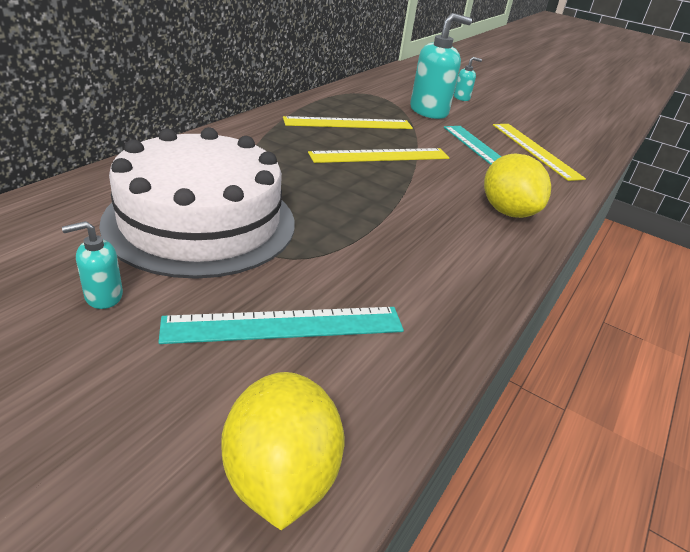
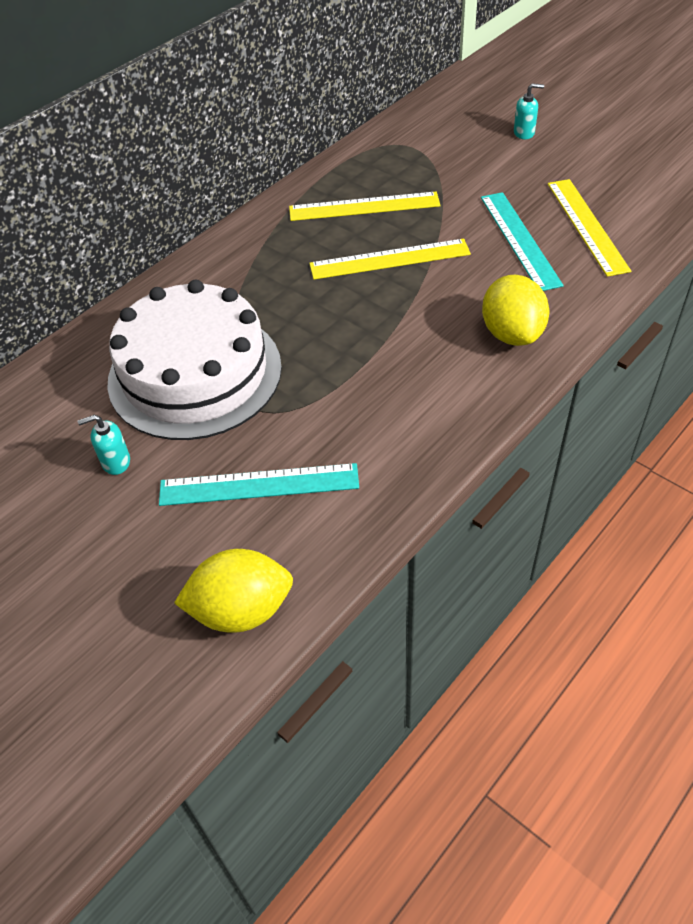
camera: 15 degrees right, 15 degrees up
yellow lemon [221,372,345,530] -> yellow lemon turned 75 degrees clockwise [174,549,293,633]
turquoise soap dispenser [410,13,472,119] -> none

